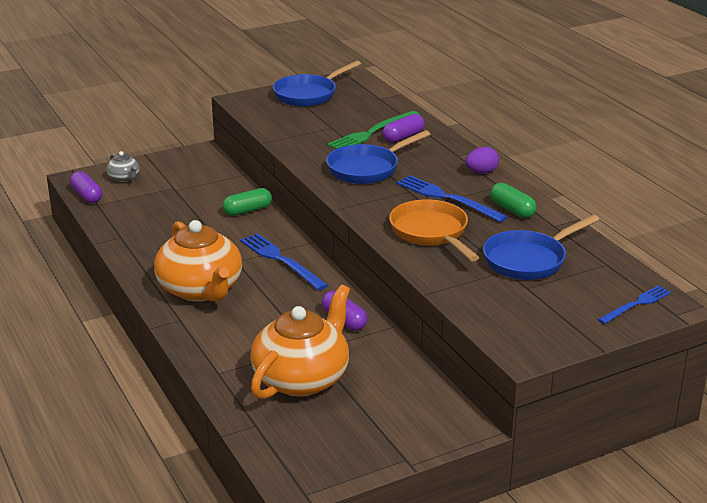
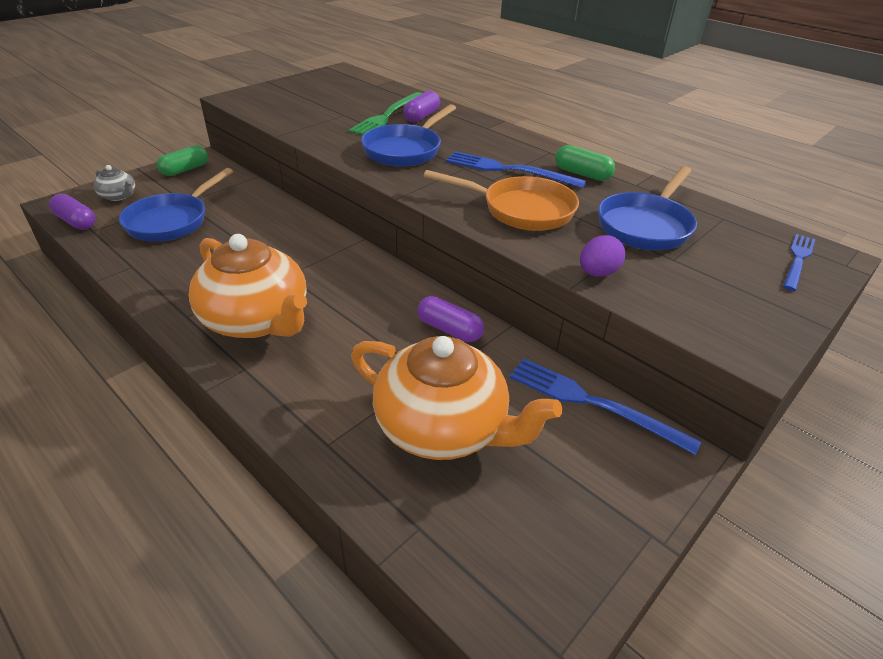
camera: 20 degrees left, 10 degrees up
green capsule [223,188,272,216] -> green capsule moved to [157,145,208,176]
blue fork [240,233,328,290] -> blue fork moved to [509,358,702,455]
orange teapot [250,285,350,399] -> orange teapot turned 105 degrees clockwise [351,336,562,460]
blue pan [273,60,361,107] -> blue pan moved to [119,168,233,242]
orange pan [389,199,479,261] -> orange pan turned 150 degrees clockwise [424,170,579,231]
purple egg [466,147,499,174] -> purple egg moved to [580,235,625,277]

